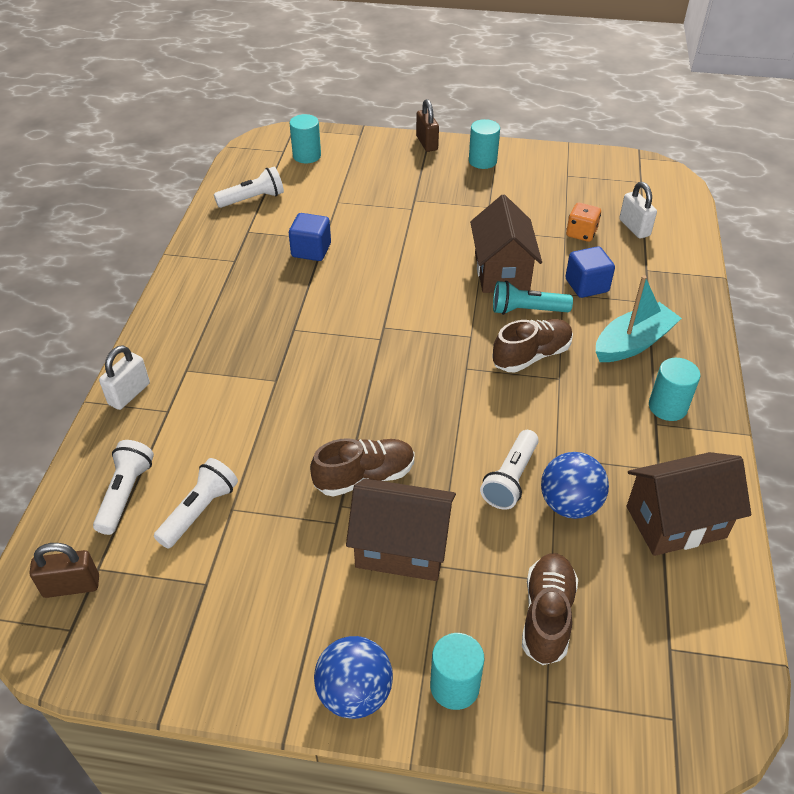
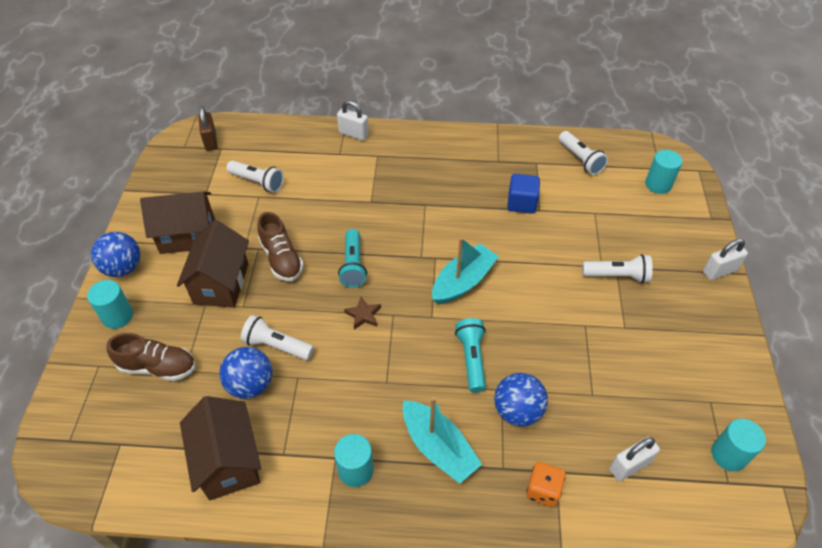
camera: 85 degrees right, 5 degrees up
white flashlight [93,440,154,535] -> white flashlight moved to [582,254,653,283]
brown padlock [416,99,439,152] -> white padlock [703,239,748,280]
turquoise cylinder [469,119,500,169] -> turquoise cylinder moved to [711,419,766,471]
brown house [470,195,542,293] -> brown house moved to [140,191,215,254]
brown shoe [492,319,573,372] -> none
blue cube [565,246,615,298] -> blue ball [494,373,548,427]
orange dice [566,203,601,242] -> orange dice moved to [526,462,566,507]
none -> turquoise flashlight [338,229,367,288]
none -> brown star [344,297,381,330]
none -> turquoise boat [432,237,499,304]

